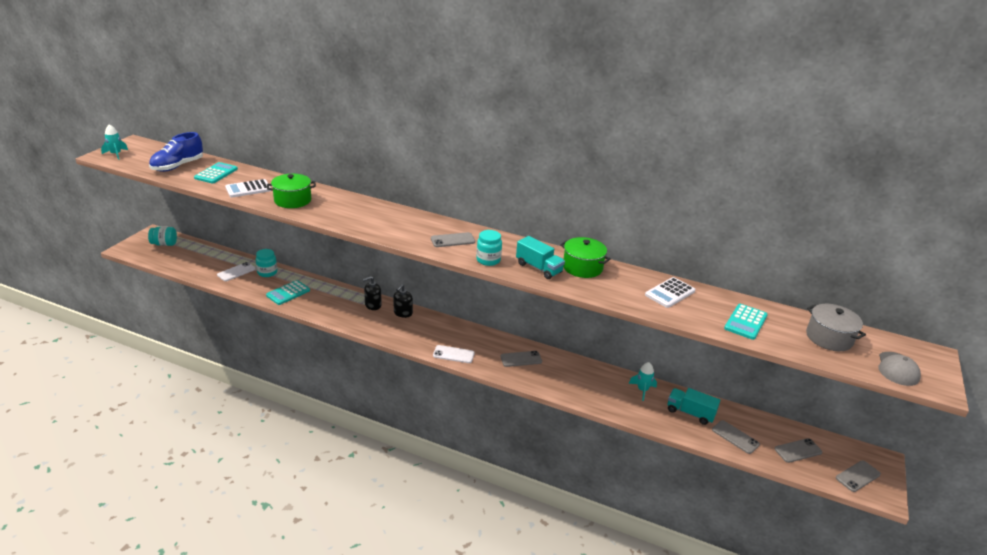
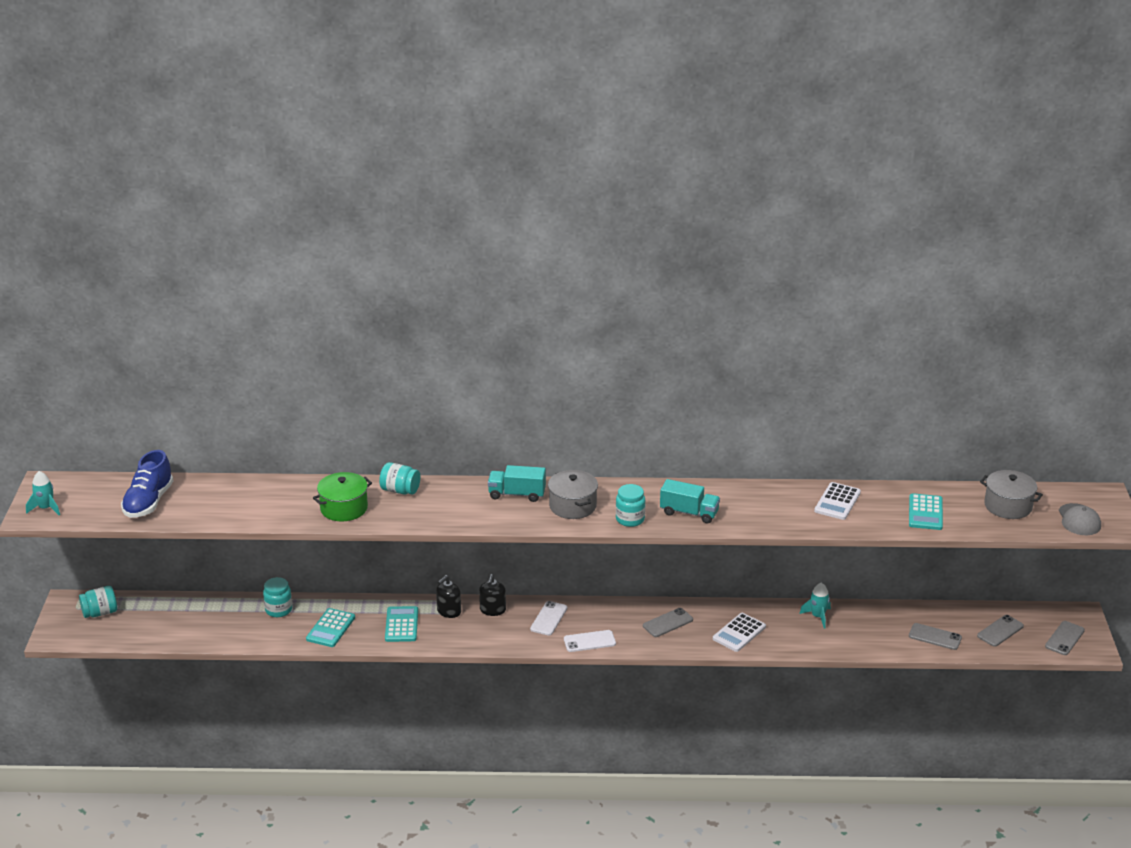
camera: 20 degrees left, 0 degrees up
turquoise calculator [194,162,238,183] -> turquoise calculator moved to [385,606,418,642]
white phone [217,262,256,281] -> white phone moved to [530,601,567,635]
white calculator [225,179,272,197] -> white calculator moved to [713,613,766,652]
grey phone [431,232,475,247] -> grey pot [548,470,598,519]
green pot [560,237,611,278] -> none
turquoise truck [668,388,720,425] -> turquoise truck moved to [488,465,546,502]
none -> turquoise jar [379,462,420,495]

